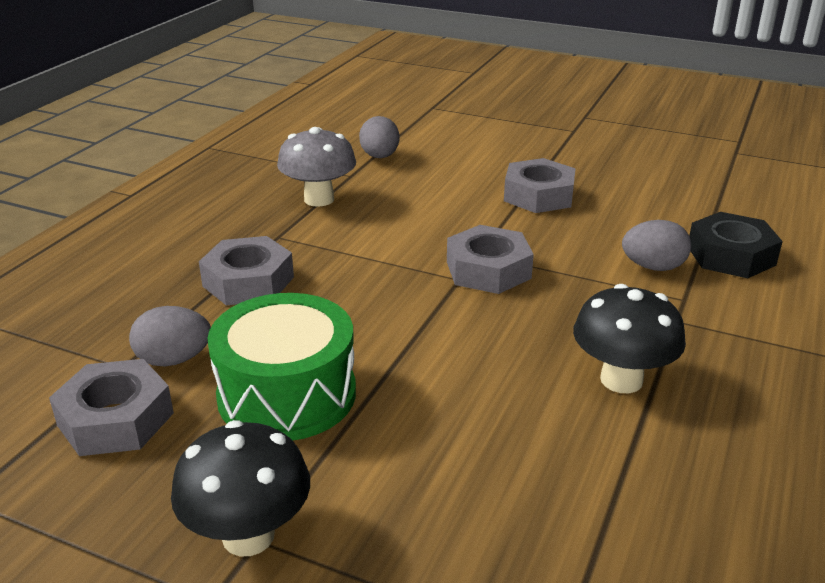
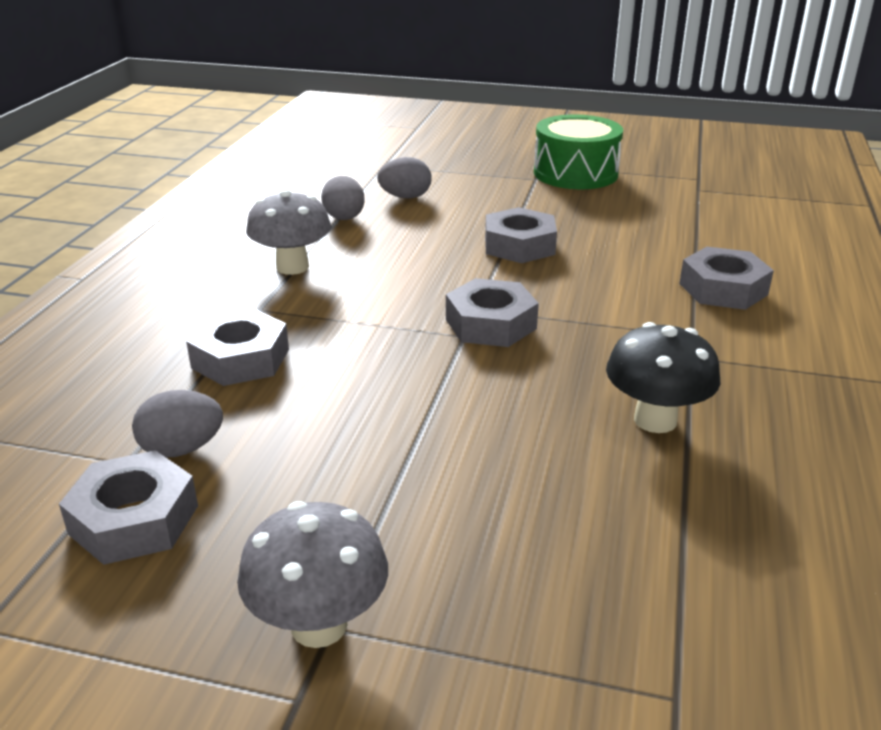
camera: 10 degrees left, 0 degrees up
black mushroom [171,420,310,556] -> grey mushroom [237,501,388,648]
green drum [208,293,356,440] -> green drum moved to [534,114,623,189]
grey egg [622,220,691,271] -> grey egg moved to [377,157,432,198]
black nut [689,212,783,278] -> grey nut [679,247,774,310]

